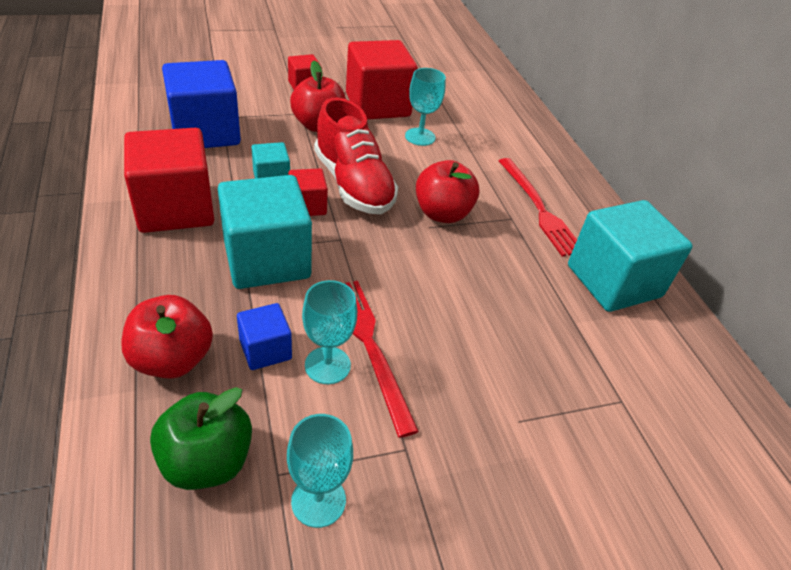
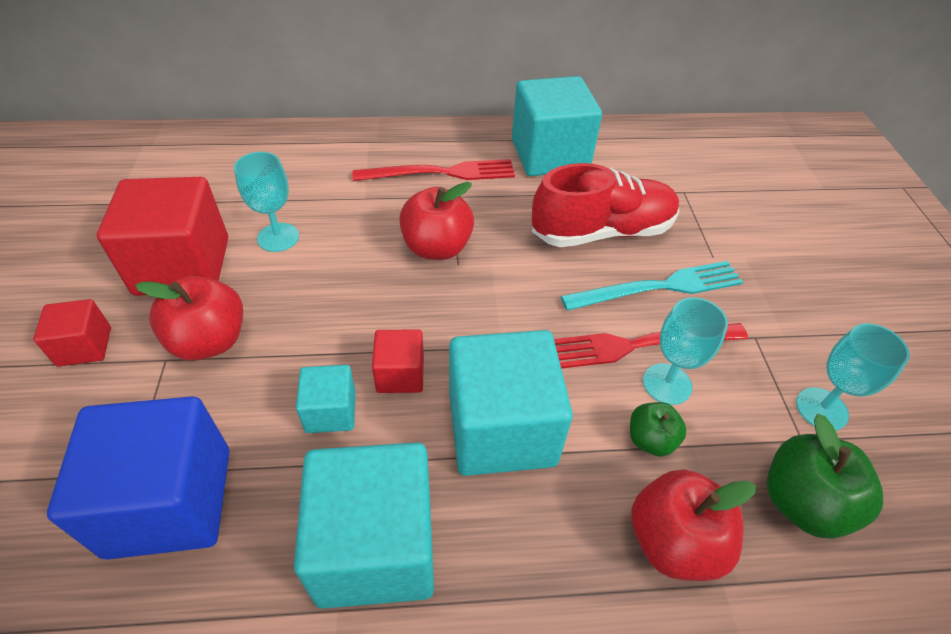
camera: 75 degrees left, 5 degrees up
red cube [124,128,214,233] -> turquoise cube [294,443,434,609]
blue cube [237,303,292,370] -> green apple [630,402,687,457]
red shoe [314,98,398,214] -> red shoe moved to [532,163,679,247]
none -> turquoise fork [561,261,743,311]

